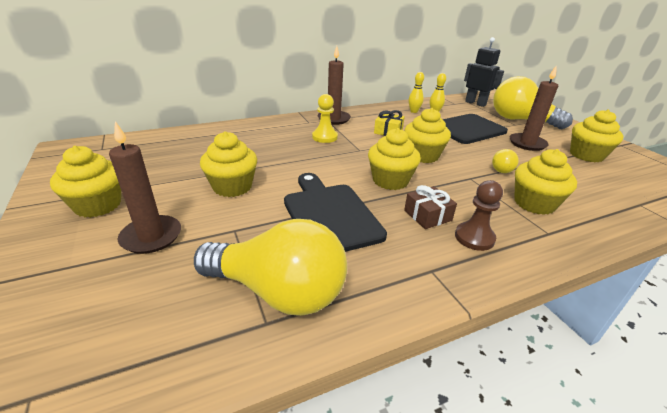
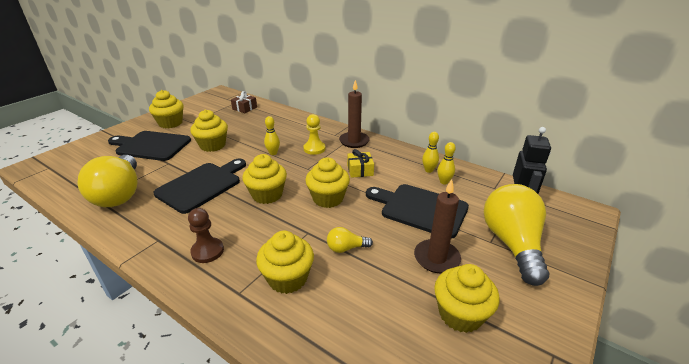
camera: 60 degrees right, 0 degrees up
brown candle [109,121,181,254] -> black cutting board [108,131,191,161]
brown gift [404,185,457,229] -> brown gift moved to [231,91,257,113]
none -> yellow bowling pin [264,116,280,155]

